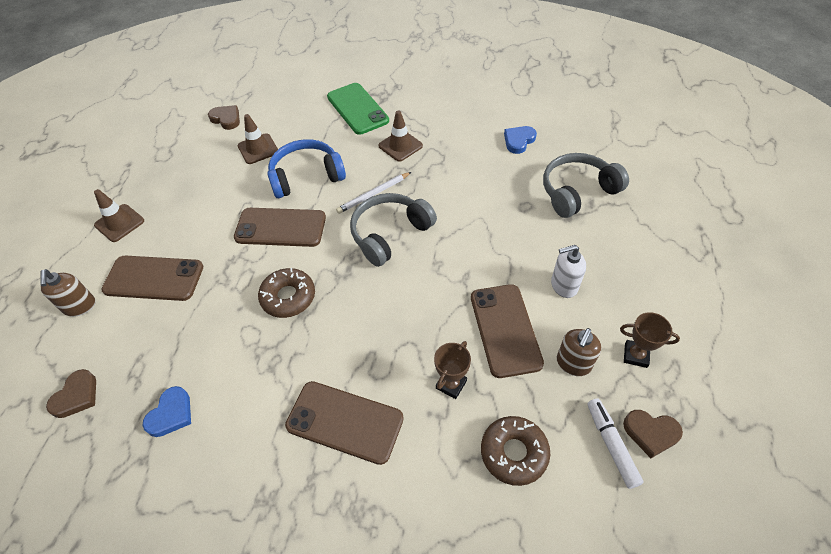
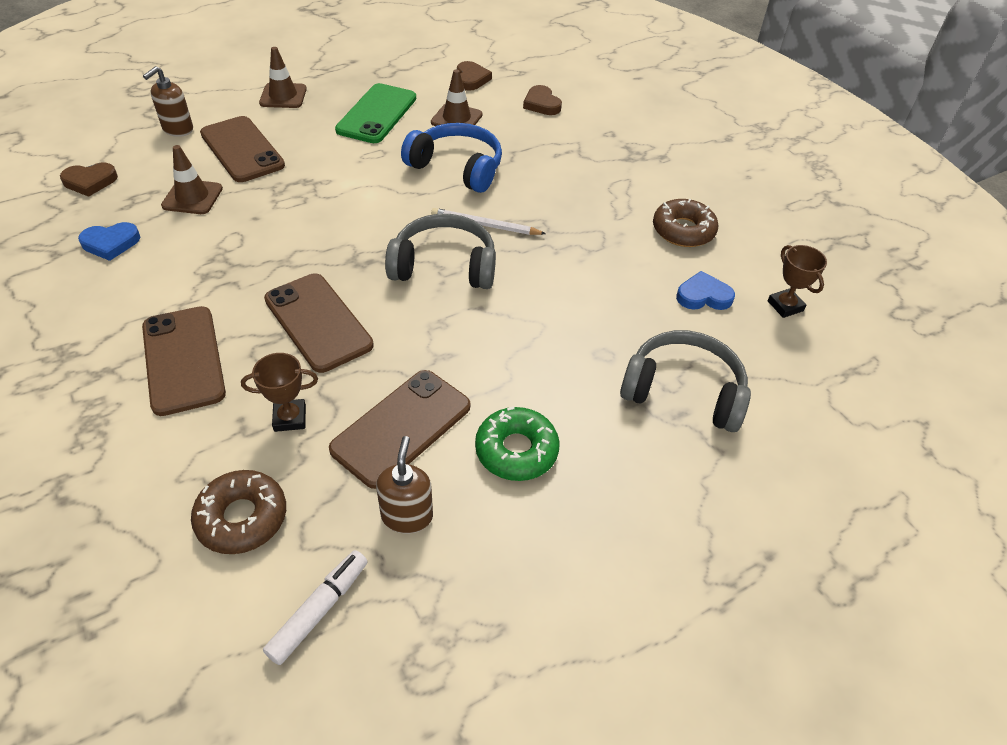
camera: 45 degrees right, 5 degrees down
brown phone [234,208,326,247] -> brown phone moved to [264,273,374,373]
brown donut [258,268,315,318] -> brown donut moved to [653,199,719,247]
green phone [327,83,389,135] -> green phone moved to [335,83,416,143]
brown traffic cone [378,110,423,162] -> brown traffic cone moved to [161,145,223,214]
white soap dispenser [551,245,586,298] -> green donut [475,407,560,481]
brown soap dispenser [557,328,602,376] -> brown soap dispenser turned 105 degrees clockwise [376,436,433,534]
brown trophy [620,312,680,368] -> brown trophy moved to [768,245,827,318]
brown heart [623,410,683,458] -> brown heart moved to [523,85,562,115]

